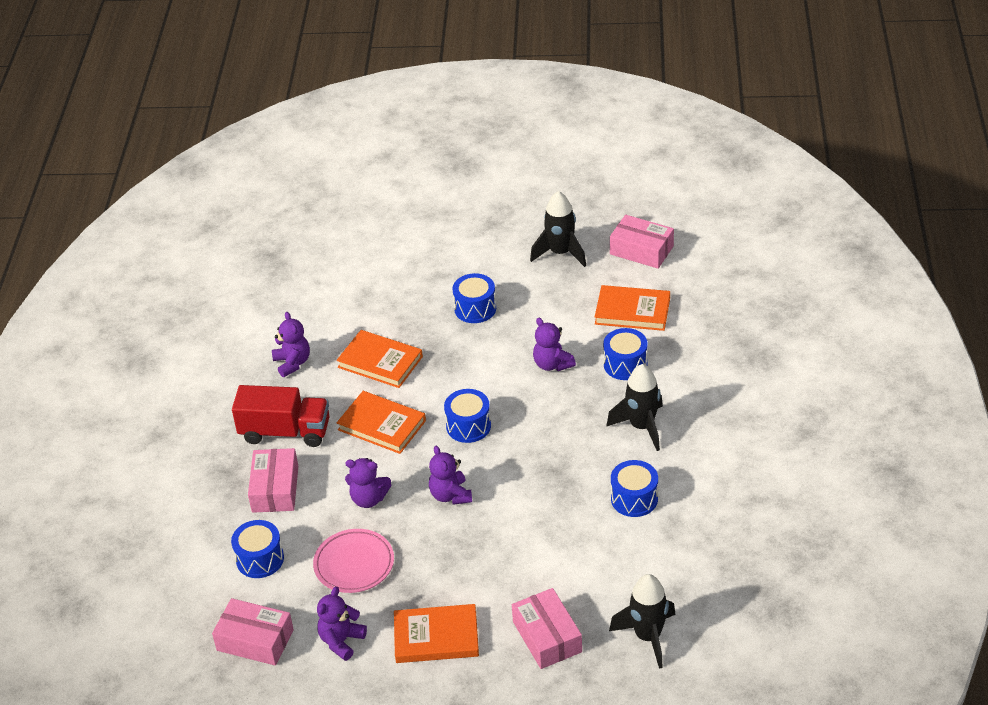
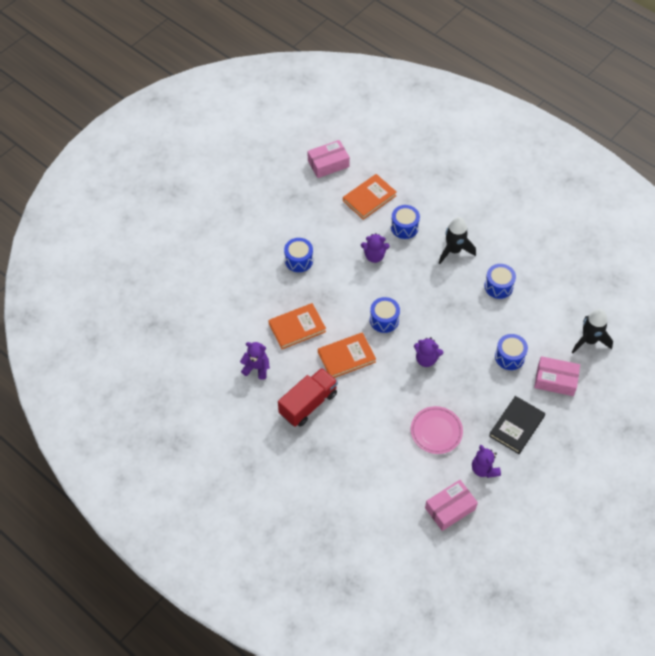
camera: 55 degrees left, 15 degrees up
blue drum [231,520,284,578] -> blue drum moved to [495,334,528,370]
pink box [248,448,298,513] -> none
purple teddy bear [345,458,391,508] -> none
orange book [394,604,479,663] -> black book [489,396,545,454]
black rocket [530,191,586,267] -> none

